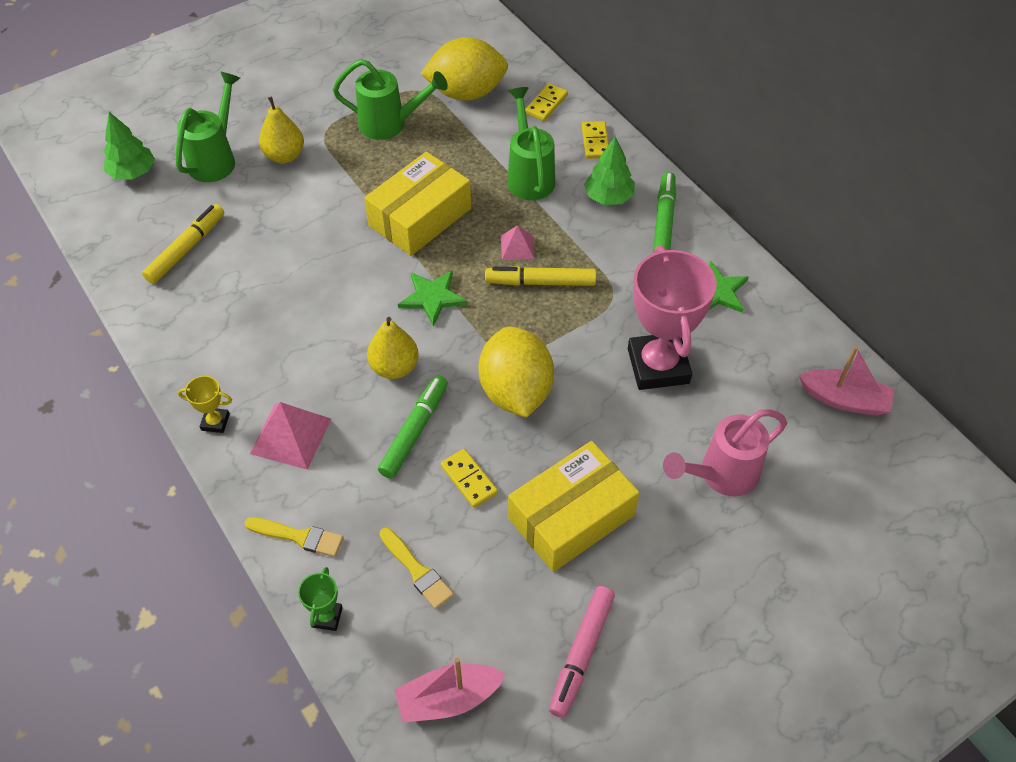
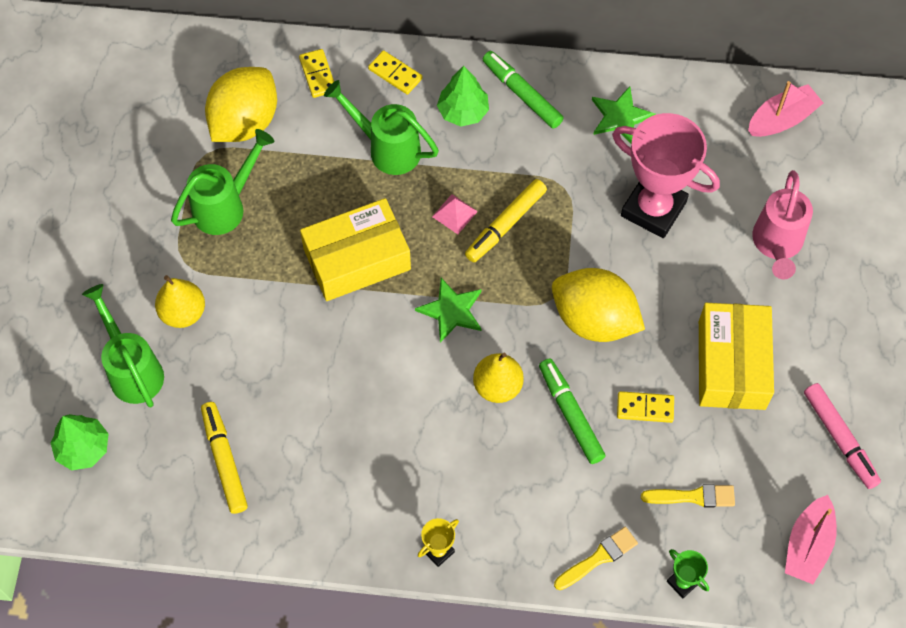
camera: 50 degrees left, 10 degrees up
pink pyramid [250,402,331,470] -> none
yellow box [364,152,471,256] -> yellow box turned 75 degrees clockwise [300,198,411,301]

